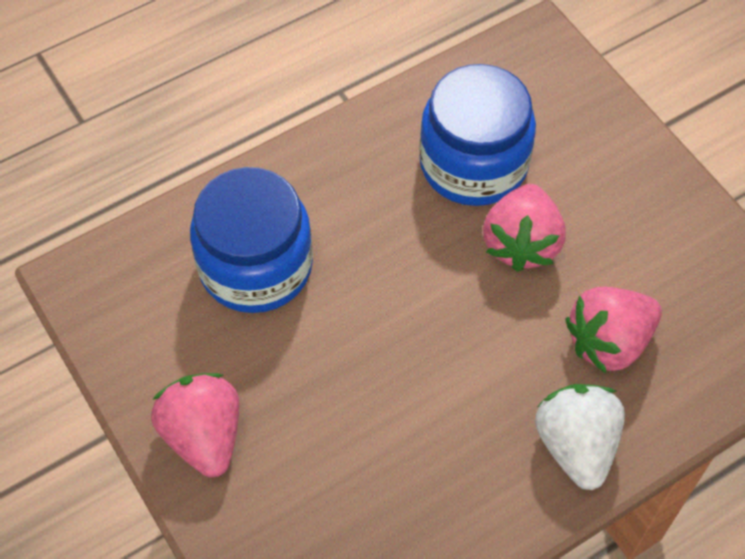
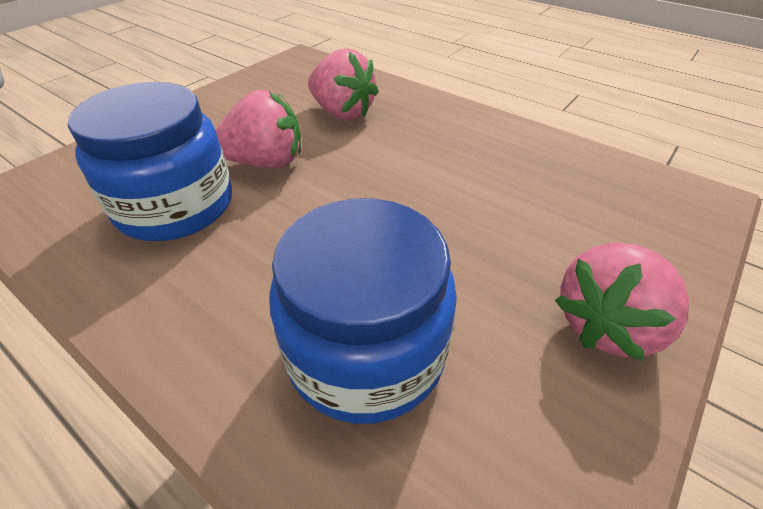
camera: 110 degrees left, 15 degrees down
white strawberry [535,384,625,490] -> none

